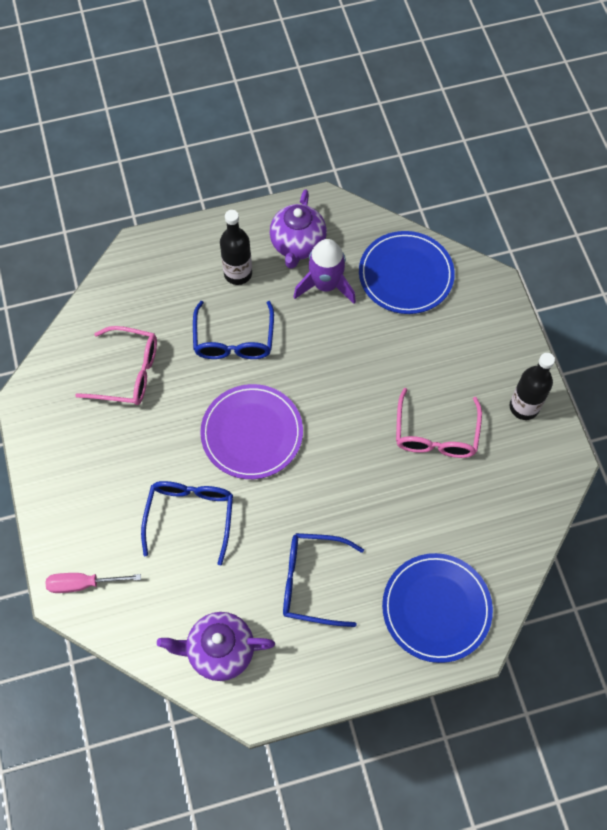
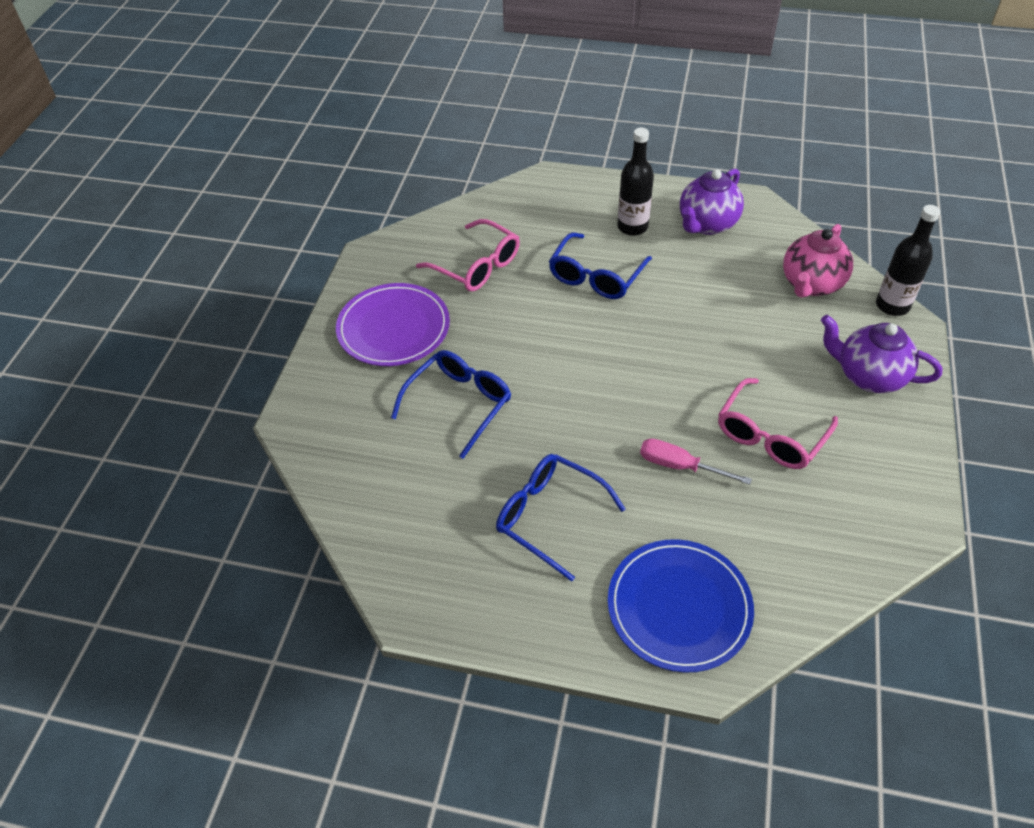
camera: 30 degrees right, 15 degrees down
pink screwdriver [46,573,141,593] -> pink screwdriver moved to [640,438,752,485]
purple teapot [157,612,275,681] -> purple teapot moved to [821,315,943,393]
purple plate [200,384,303,479] -> purple plate moved to [336,283,450,366]
purple rocket [293,239,356,304] -> none
blue plate [359,231,455,314] -> pink teapot [783,224,853,298]
black bottle [510,353,555,420] -> black bottle moved to [876,205,940,316]

